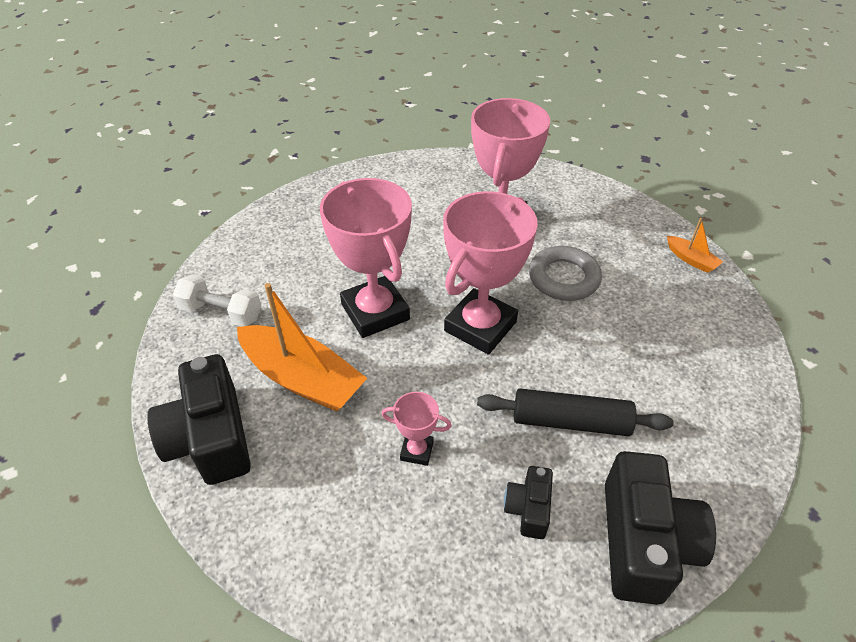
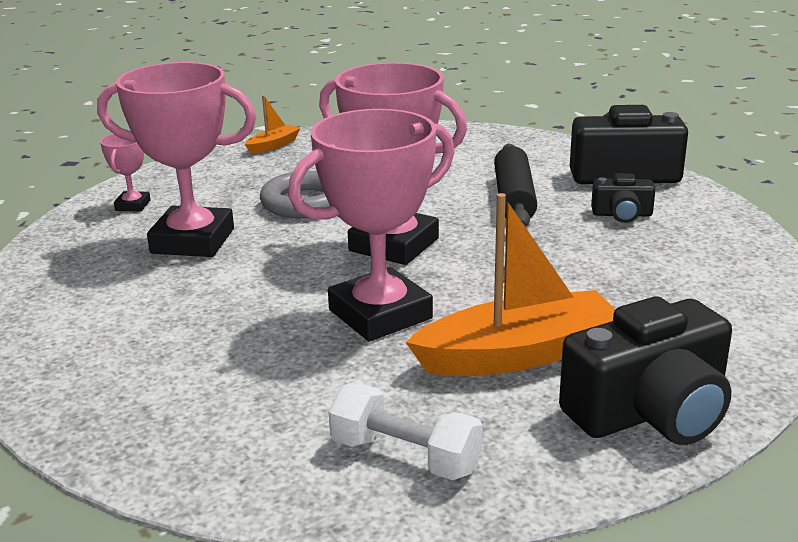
camera: 95 degrees left, 20 degrees down
white dumbbell [173,275,262,327] -> white dumbbell turned 75 degrees counterclockwise [329,384,483,480]
orange boat [237,283,367,412] -> orange boat turned 45 degrees clockwise [406,193,615,376]
pink trophy [381,392,452,466] -> pink trophy moved to [100,134,151,211]

